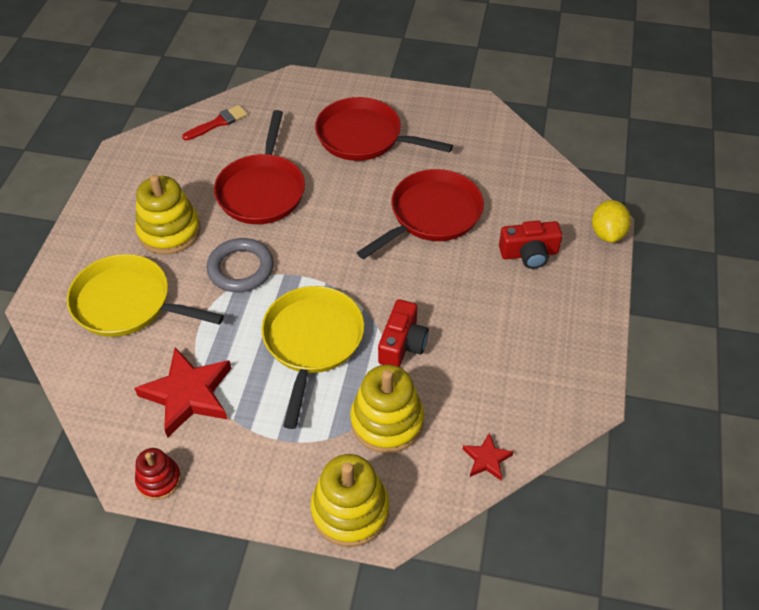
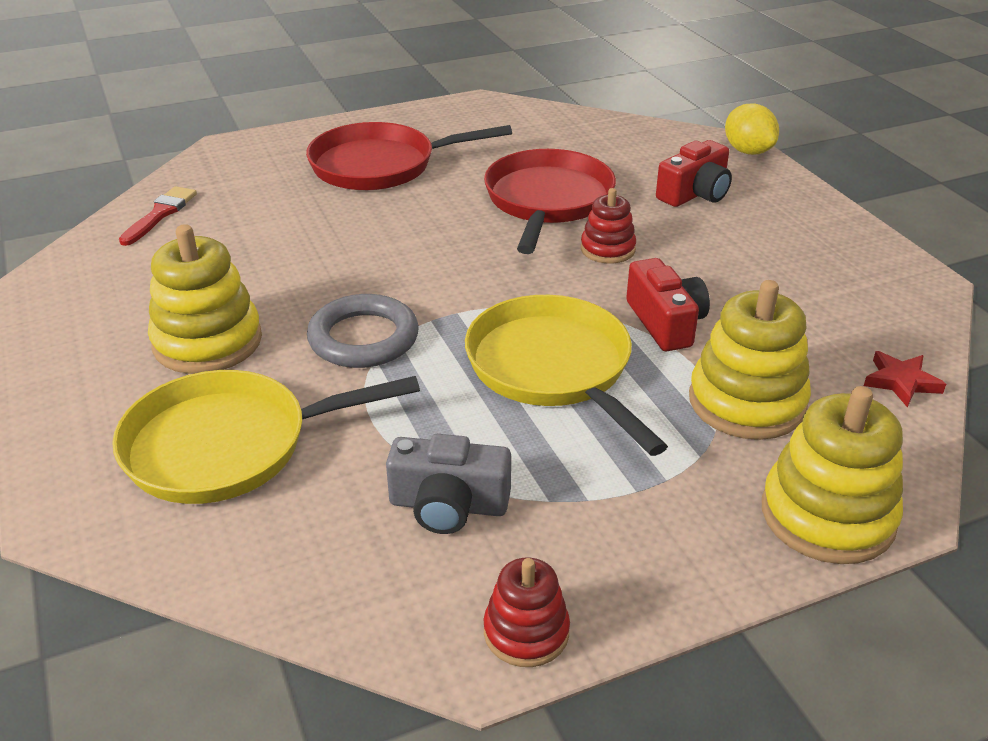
camera: 35 degrees left, 15 degrees down
red star [134,347,231,438] -> grey camera [386,434,511,534]
red pan [214,110,305,224] -> none
none -> red stacking toy [581,188,636,264]

